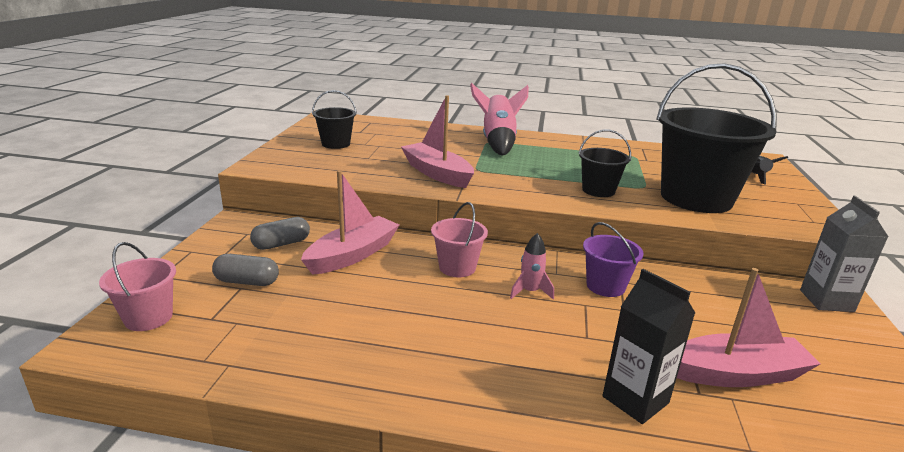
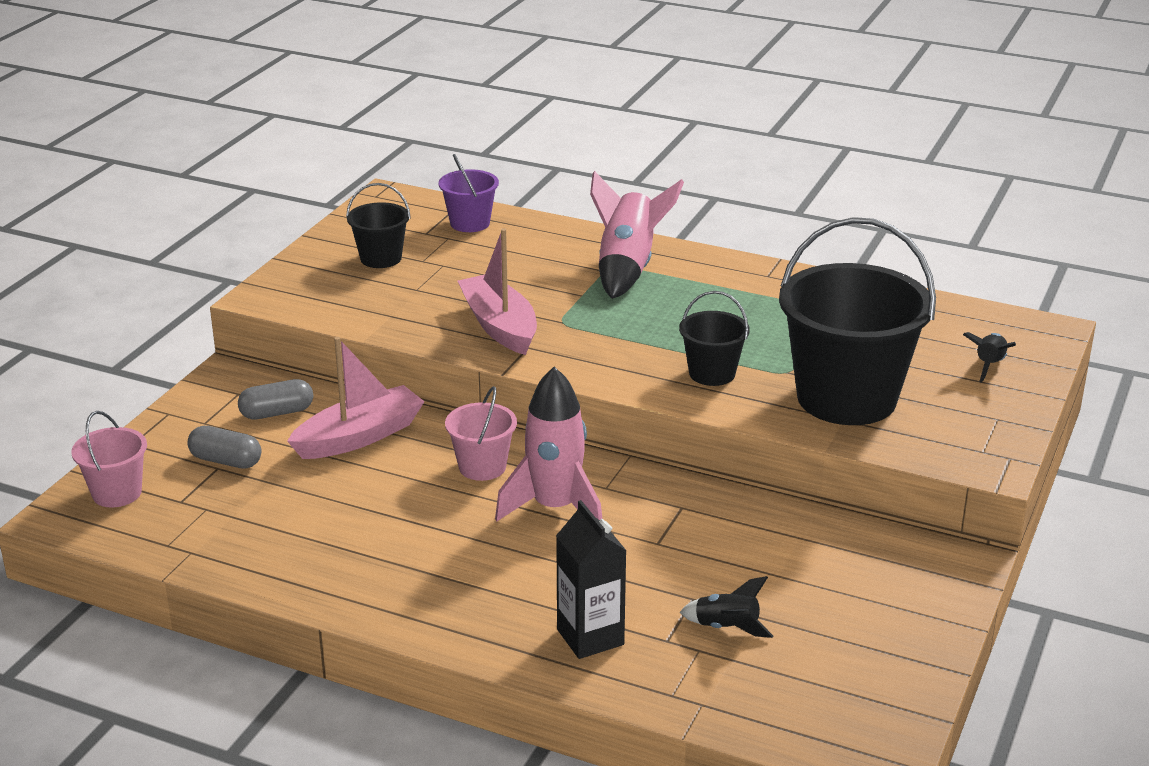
camera: 15 degrees right, 5 degrees up
pink rocket [510,233,554,300] -> pink rocket [495,367,602,521], size x1.98
purple bucket [583,222,644,297] -> purple bucket moved to [439,154,499,232]
pink boat [677,268,820,387] -> black rocket [680,576,773,638]
grey carton [800,196,888,312] -> none

